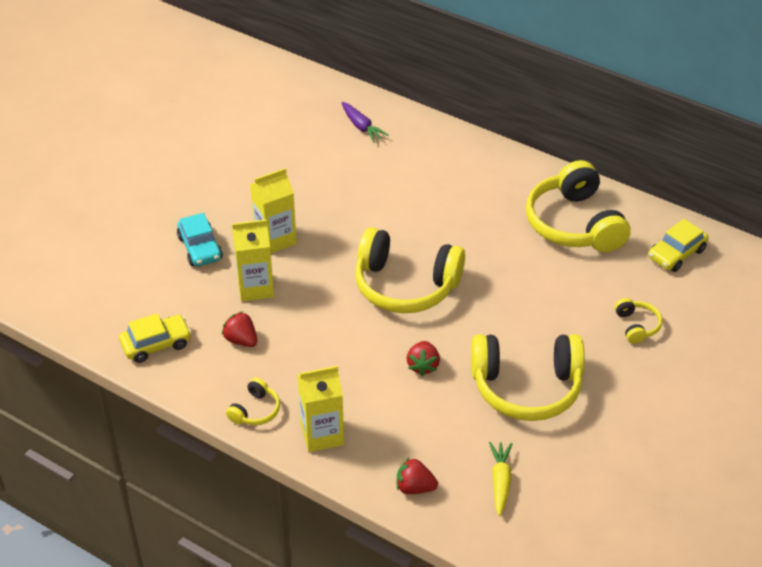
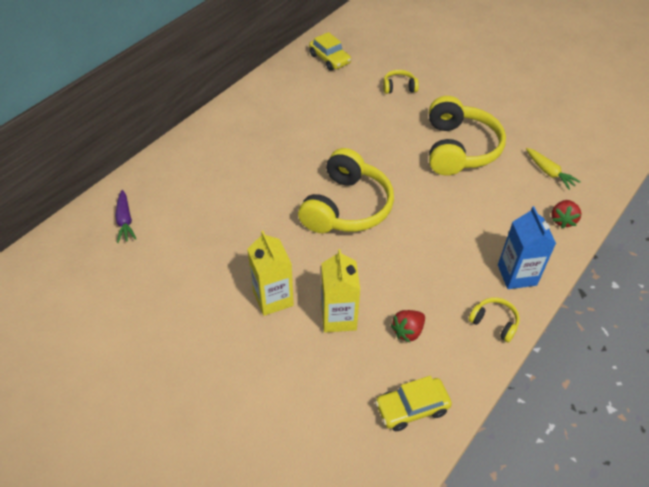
camera: 85 degrees left, 5 degrees up
yellow car [119,313,192,363] -> yellow car turned 90 degrees counterclockwise [375,376,452,431]
turquoise car [177,213,223,266] -> none
yellow carton [298,366,344,452] -> blue carton [498,206,556,289]
purple carrot [341,102,388,143] -> purple carrot turned 105 degrees clockwise [115,190,136,243]
red strawberry [407,341,440,376] -> none
yellow carrot [489,442,512,516] -> yellow carrot turned 135 degrees counterclockwise [526,148,581,190]
yellow headphones [526,160,630,252] -> none

